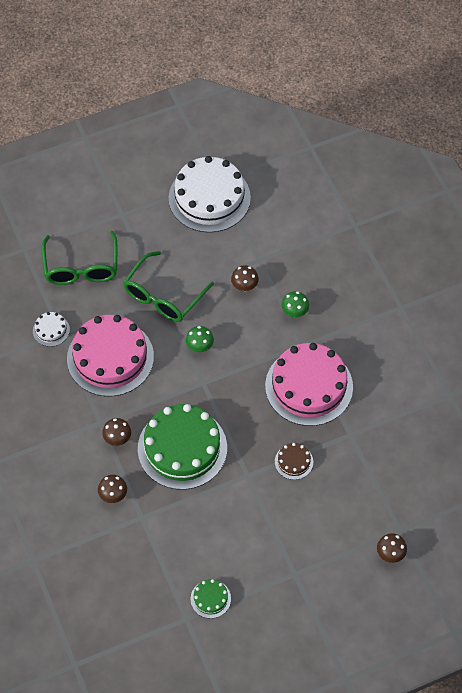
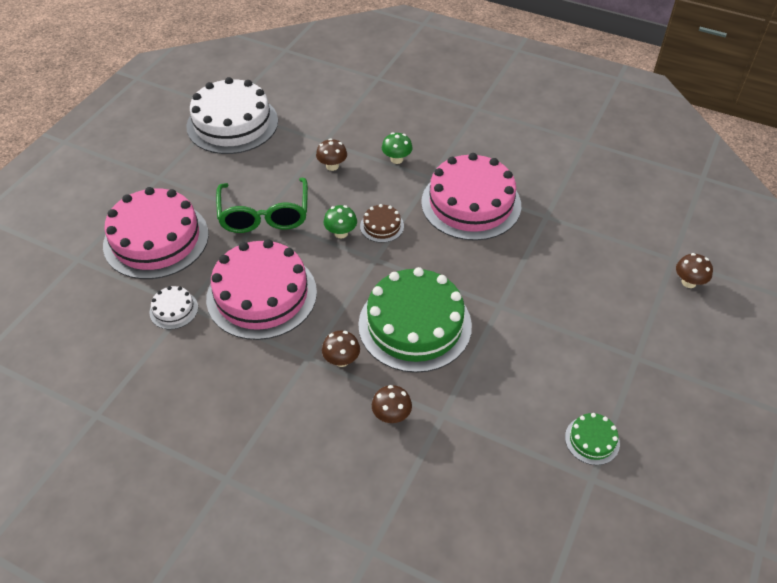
camera: 40 degrees left, 10 degrees down
green glasses [42,231,117,285] -> pink cake [103,187,209,279]
brown cake [275,443,313,480] -> brown cake moved to [360,204,404,243]

